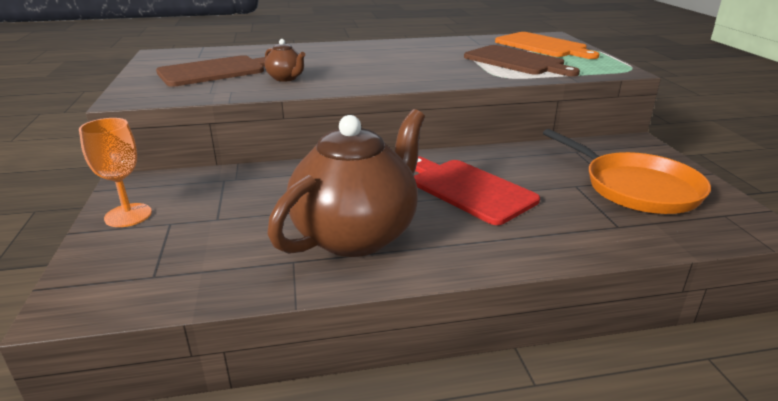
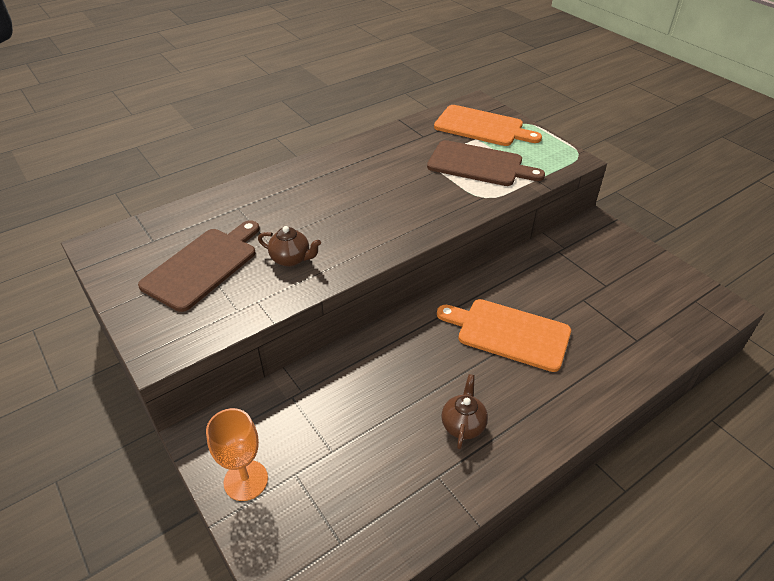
camera: 25 degrees left, 15 degrees up
brown teapot [267,109,425,257] -> brown teapot [442,374,488,449], size x0.41
red cutting board [414,156,540,225] -> orange cutting board [437,299,571,372]
orange pan [543,129,711,214] -> none

